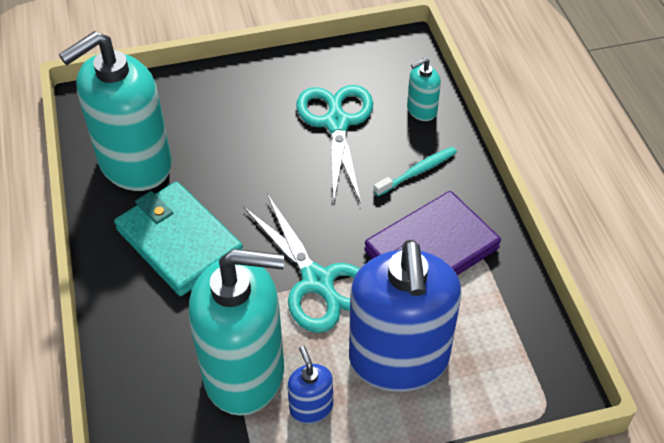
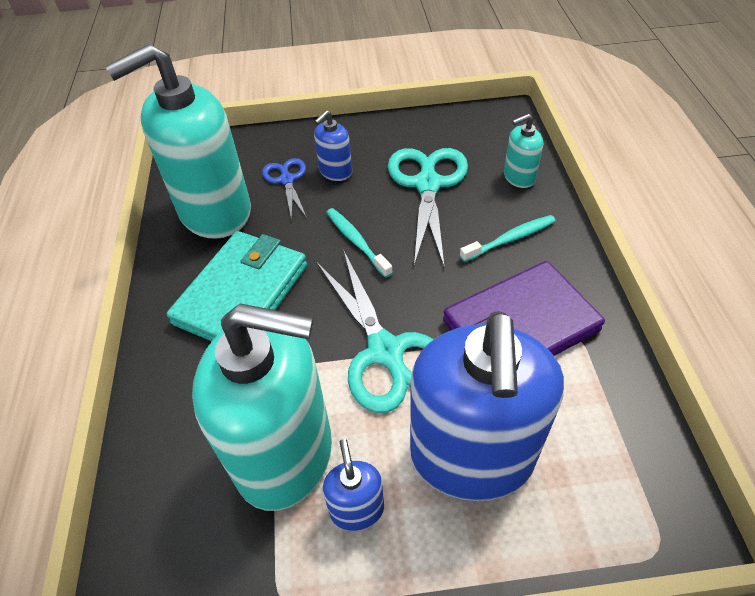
camera: 10 degrees right, 0 degrees up
turquoise wallet [114,181,243,296] -> turquoise wallet turned 60 degrees clockwise [166,231,307,341]
none -> blue scissors [262,158,307,221]
none -> blue soap dispenser [314,110,352,181]
none -> turquoise toothbrush [326,208,393,278]

